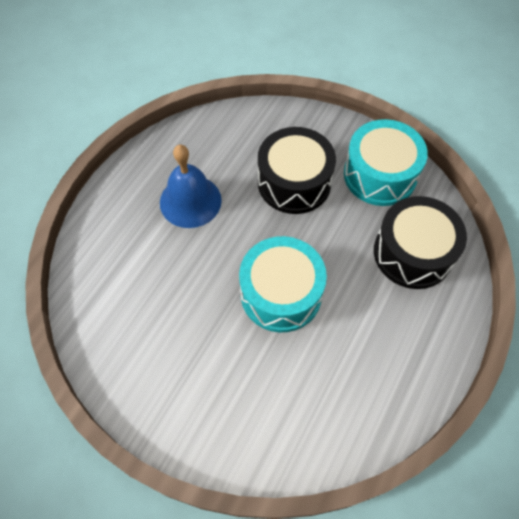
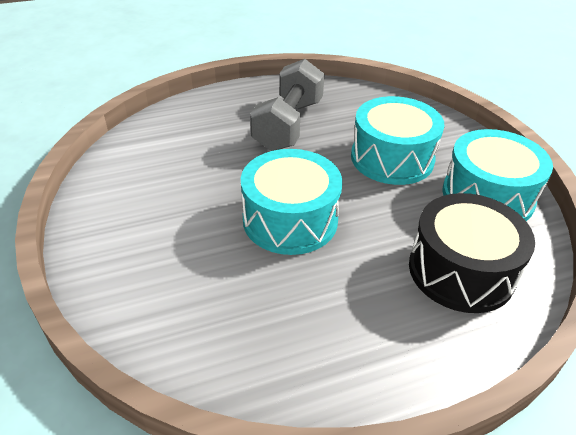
camera: 40 degrees right, 20 degrees down
blue bell [160,145,222,228] -> grey dumbbell [250,59,325,151]
black drum [258,127,336,214] -> turquoise drum [351,96,444,185]

